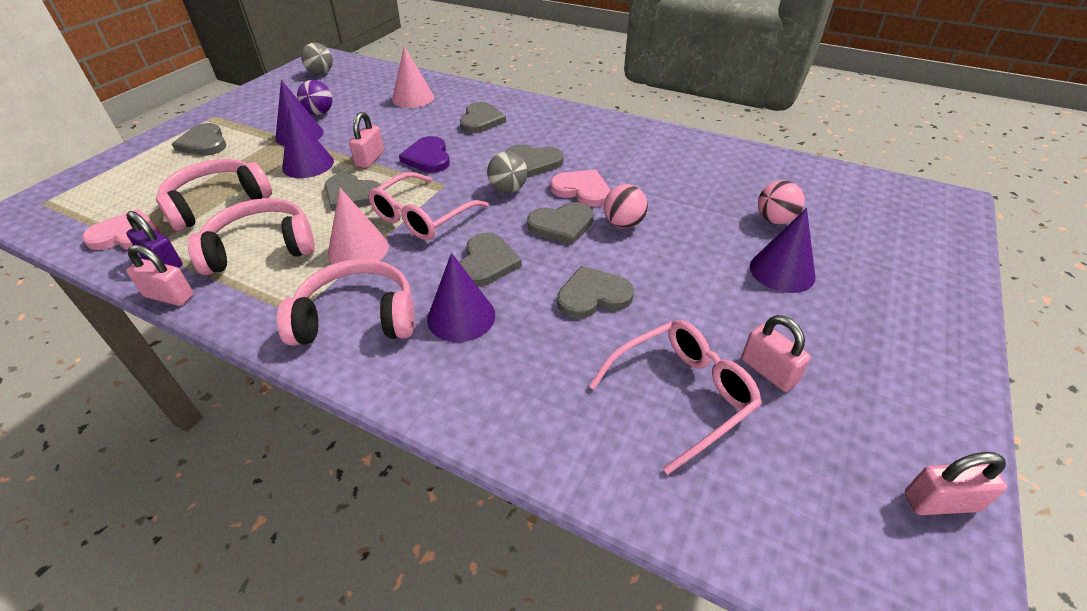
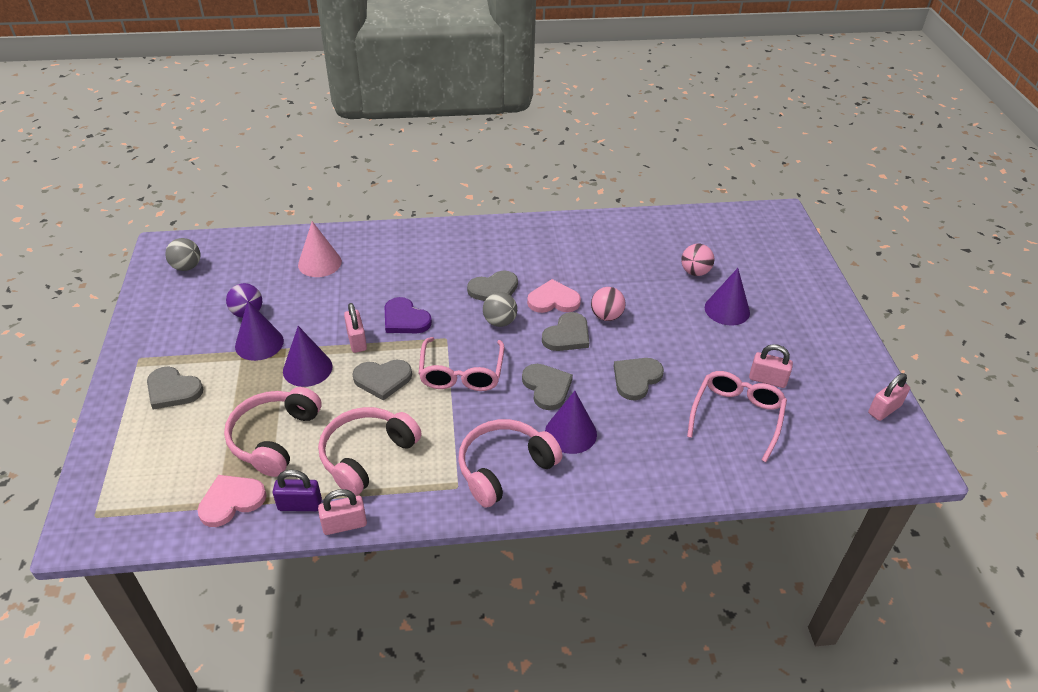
camera: 35 degrees left, 0 degrees up
pink cone [328,188,389,264] -> none
grey heart [460,102,506,133] -> none

